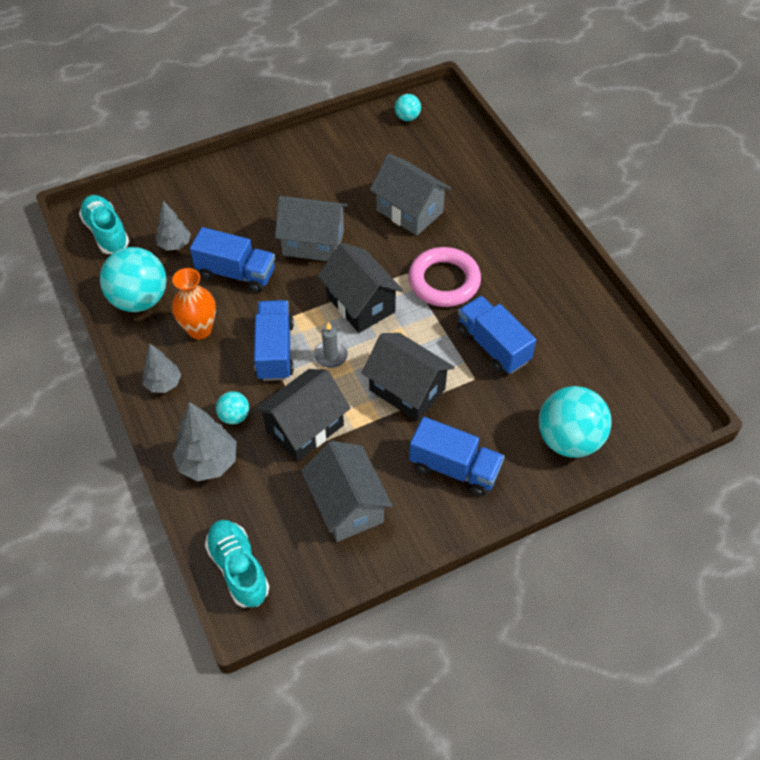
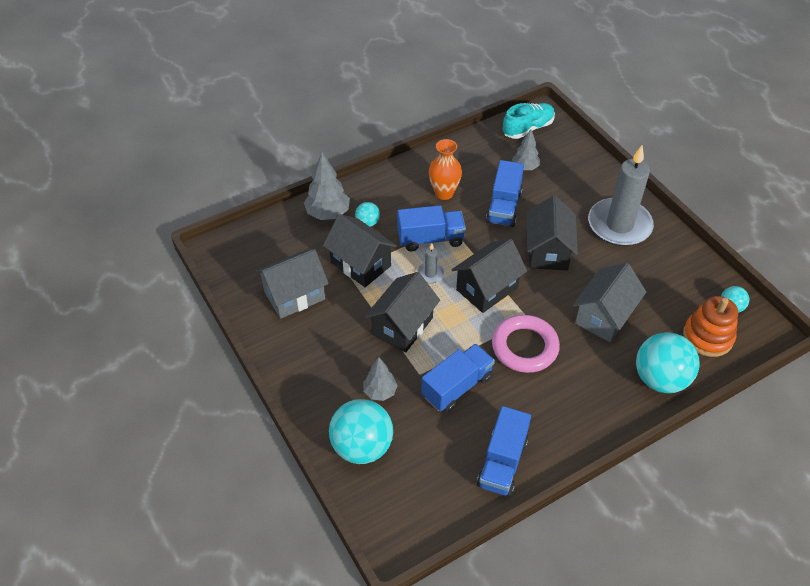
camera: 85 degrees right, 5 degrees down
turquoise ball [100,247,167,312] -> turquoise ball moved to [636,332,700,393]
grey tree [143,344,181,393] -> grey tree moved to [363,357,398,401]
turquoise shoe [205,520,269,608] -> none
grey house [275,196,348,261] -> black house [527,196,578,271]
blue truck [409,417,504,496] -> blue truck moved to [477,406,531,496]
none -> grey candle [588,145,654,246]
none -> orange stacking toy [683,296,738,357]

